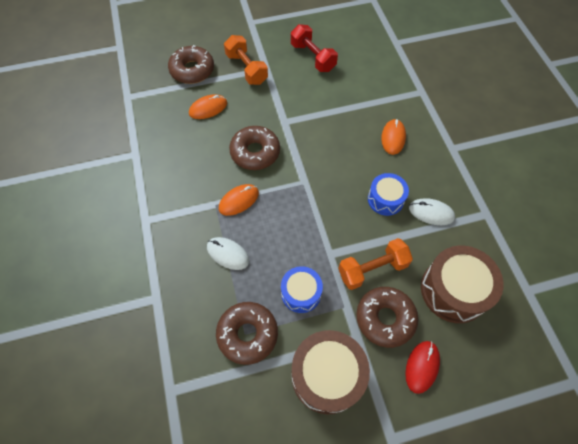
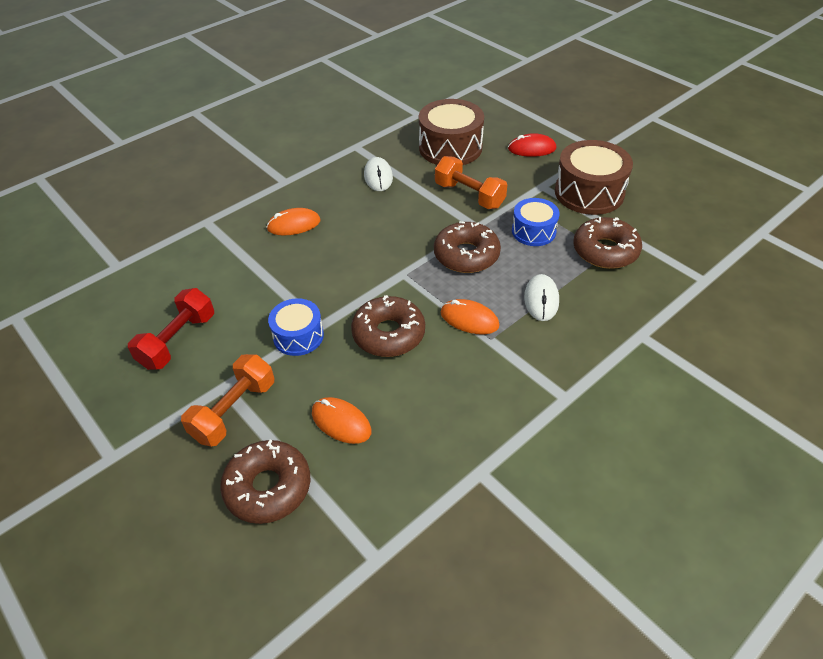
camera: 115 degrees left, 15 degrees down
brown donut [356,287,418,348] -> brown donut moved to [434,221,501,273]
blue drum [368,173,409,216] -> blue drum moved to [268,298,324,356]

